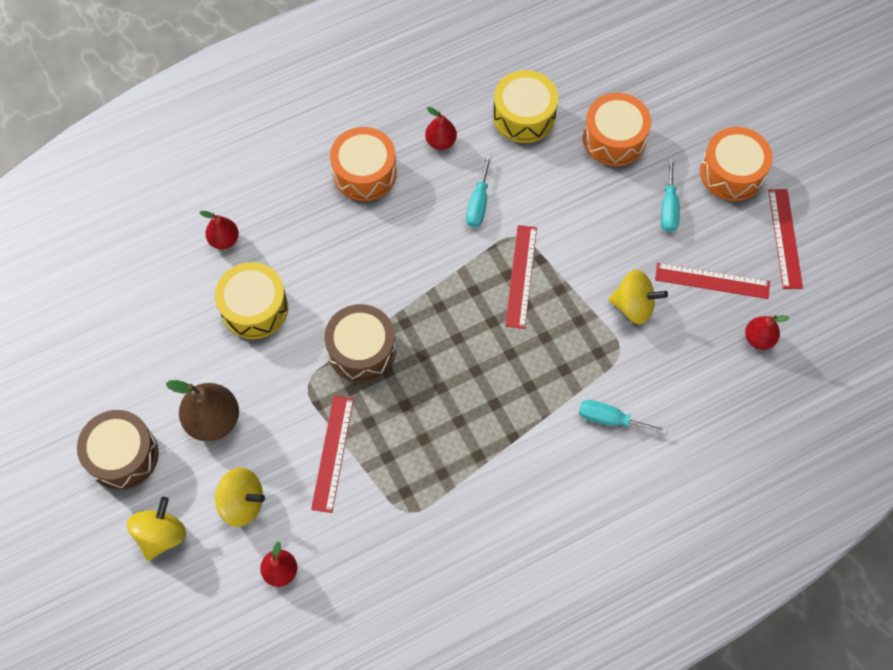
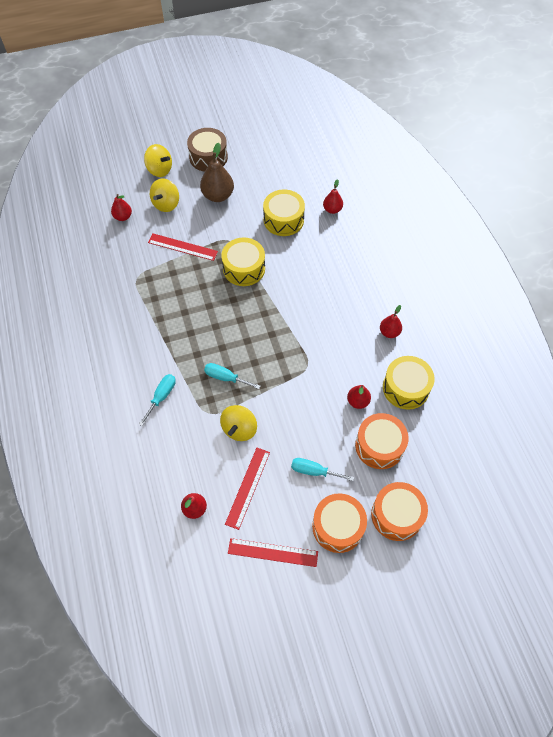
camera: 100 degrees right, 5 degrees down
brown drum [325,304,396,382] -> yellow drum [221,237,265,286]
orange drum [330,127,397,201] -> orange drum moved to [371,482,428,541]
turquoise screwdriver [466,154,492,228] -> turquoise screwdriver moved to [204,363,260,389]
red ruler [505,225,537,329] -> none
none -> red pear [347,385,371,409]

